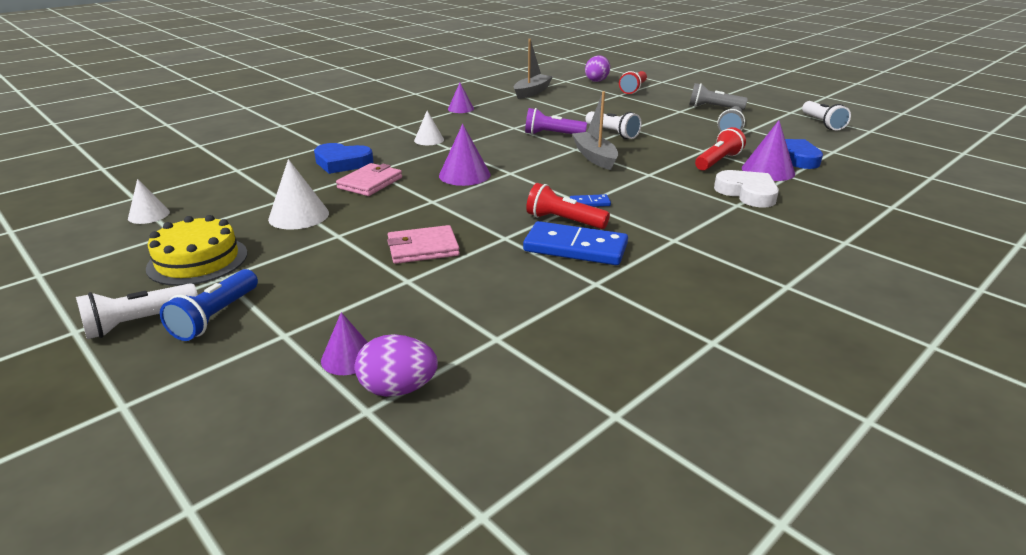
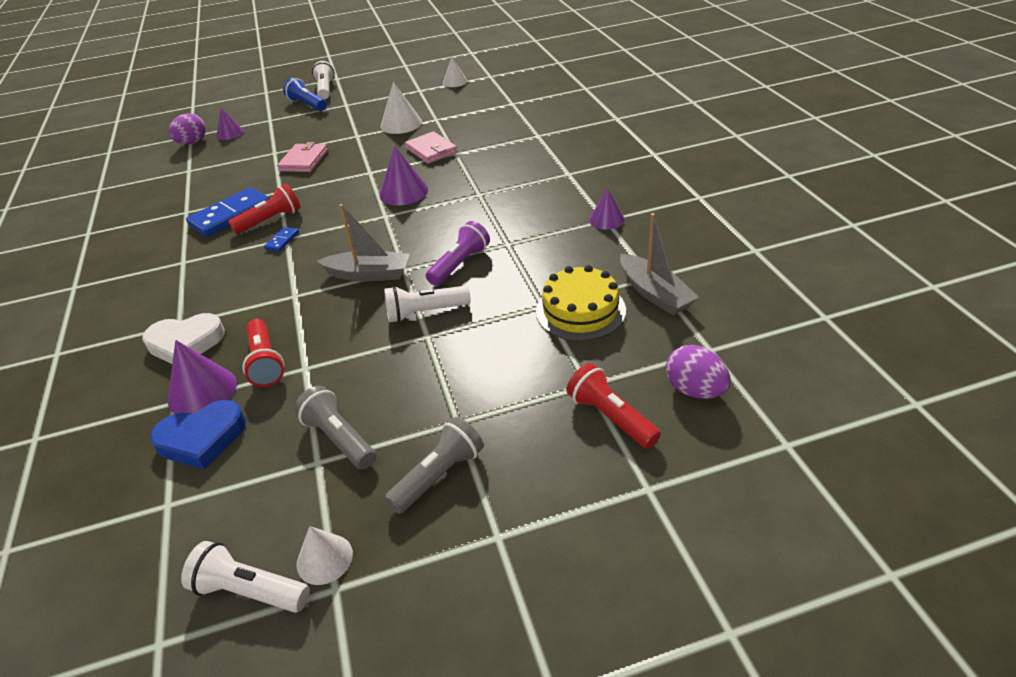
camera: 120 degrees right, 10 degrees up
yellow cake [146,215,248,286] -> yellow cake moved to [536,265,626,341]
blue heart [314,143,374,174] -> none
white cone [414,111,444,145] -> white cone moved to [297,526,353,585]

